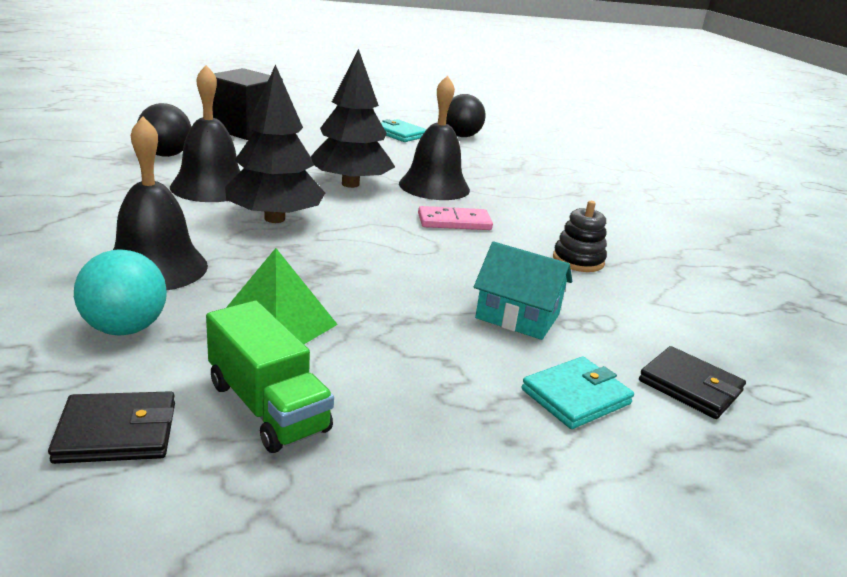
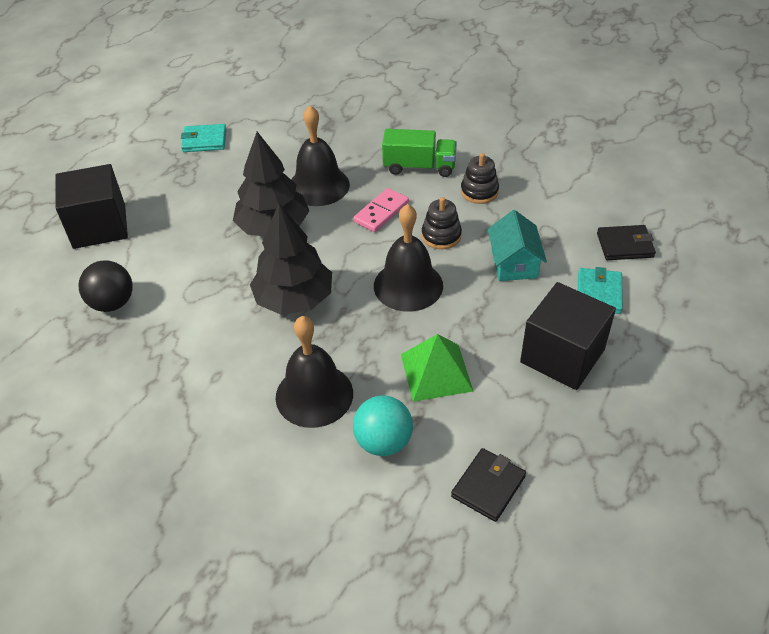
camera: 40 degrees left, 20 degrees up
black bell [170,65,240,202] -> black bell moved to [374,204,443,312]
green truck [206,300,334,453] -> green truck moved to [382,129,457,177]
black ball [446,94,485,137] -> none
turquoise house [474,241,572,340] -> turquoise house turned 75 degrees counterclockwise [488,210,547,281]
none -> black stacking toy [422,197,462,249]
none -> black cube [520,282,616,390]

